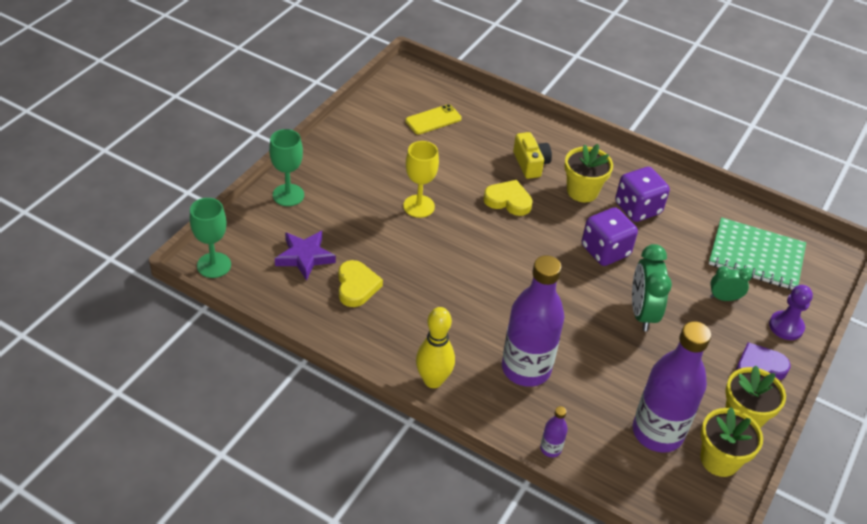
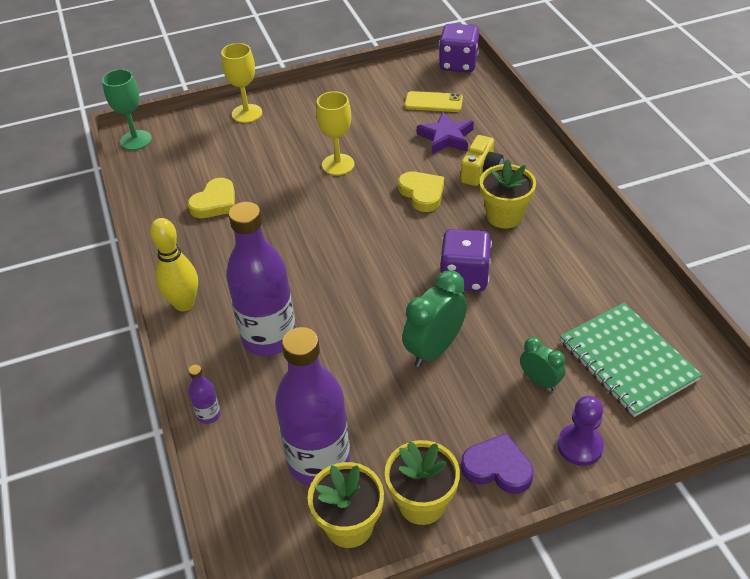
camera: 45 degrees right, 0 degrees up
green goblet [269,129,304,206] -> yellow goblet [221,43,262,123]
purple star [275,231,336,281] -> purple star moved to [417,111,474,154]
purple dice [615,167,670,222] -> purple dice moved to [439,24,479,73]

